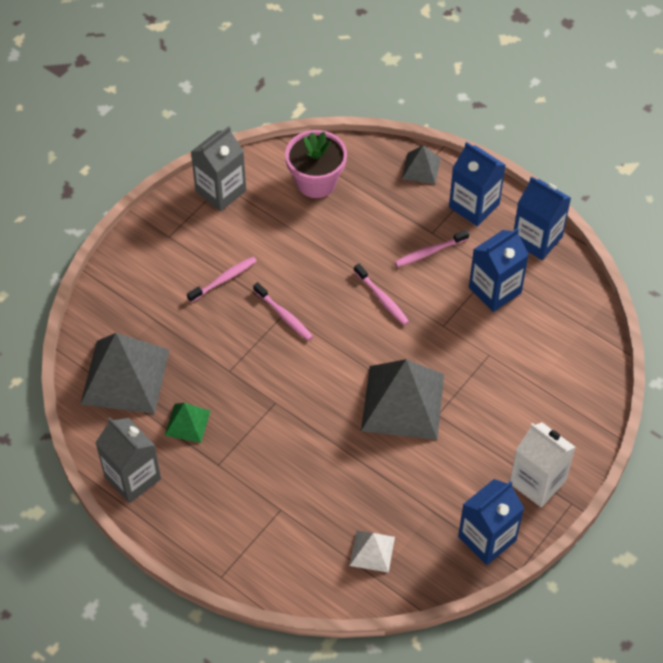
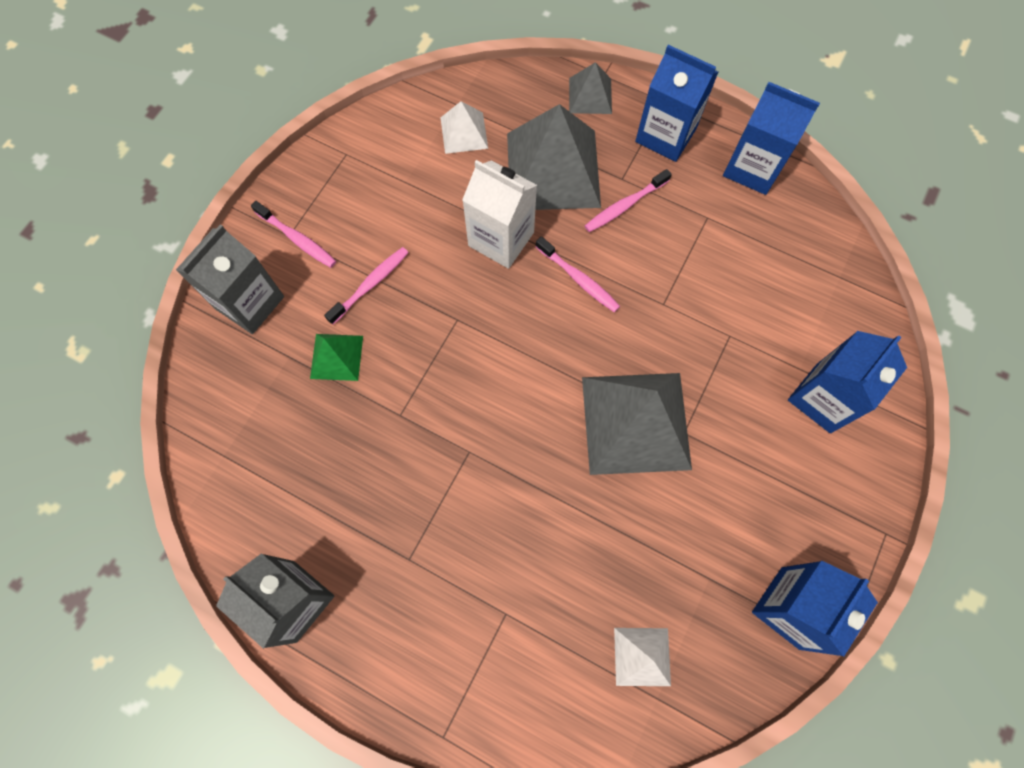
camera: 10 degrees left, 15 degrees up
grey pyramid [80,333,169,414] -> grey pyramid moved to [507,104,601,210]
green pyramid [165,403,210,443] -> green pyramid moved to [310,334,363,381]
grey carton [191,126,246,211] -> grey carton moved to [176,224,284,334]
pink toothbrush [253,282,313,341] -> pink toothbrush moved to [251,201,336,268]
pink flower pot [285,130,347,198] -> white pyramid [440,101,488,154]
blue carton [469,228,529,312] -> blue carton moved to [788,331,907,433]
white carton [510,422,576,507] -> white carton moved to [462,160,537,269]

